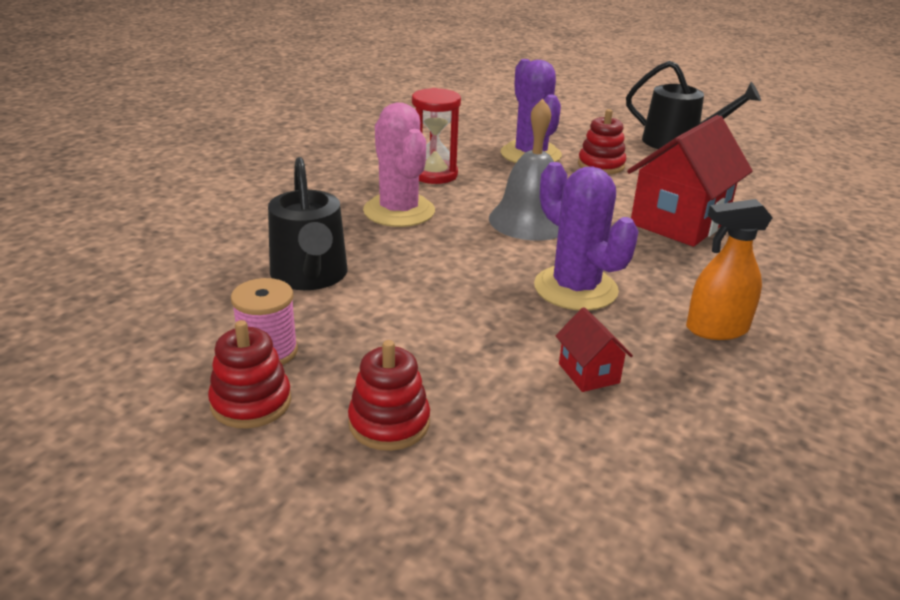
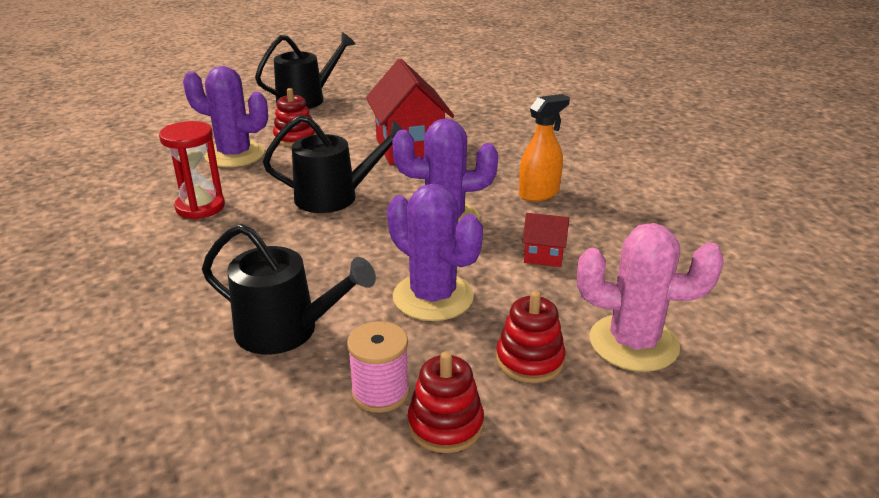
camera: 55 degrees left, 0 degrees up
pink cactus [363,103,435,227] -> pink cactus moved to [577,223,724,372]
grey bell [489,99,559,240] -> black watering can [263,115,403,213]
orange spray bottle [686,199,773,340] -> orange spray bottle turned 150 degrees counterclockwise [519,94,570,202]
none -> purple cactus [387,184,483,321]

